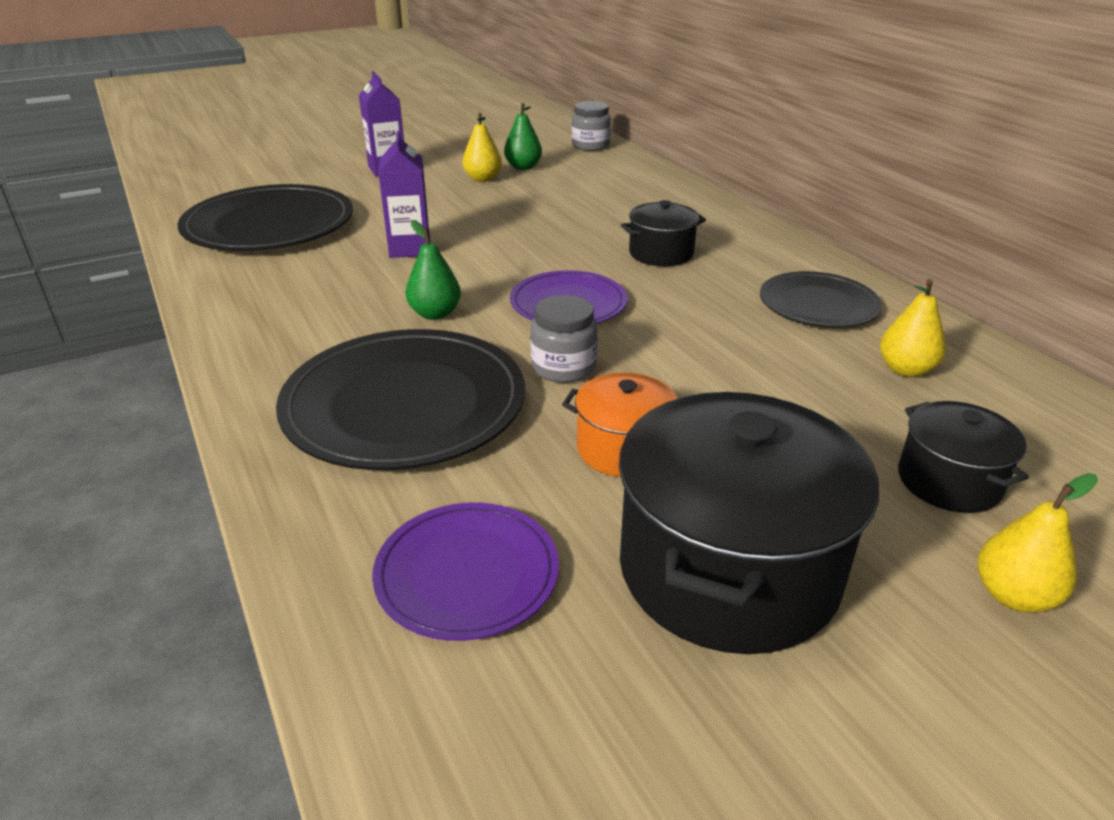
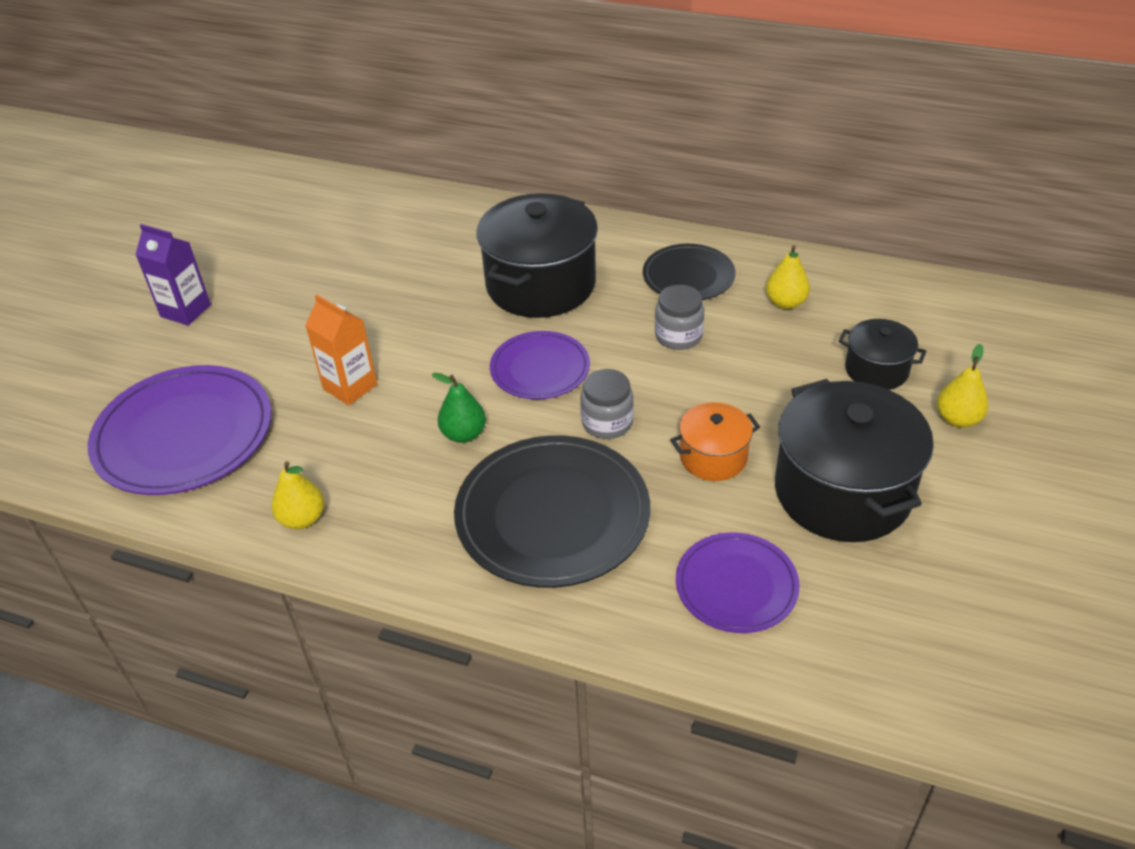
camera: 40 degrees left, 10 degrees up
black plate [178,184,353,251] -> purple plate [88,365,272,495]
purple carton [378,131,430,258] -> orange carton [305,294,377,405]
yellow pear [462,113,502,182] -> yellow pear moved to [271,461,324,529]
green pear [504,103,542,170] -> none
grey jar [572,101,611,151] -> grey jar moved to [655,285,704,350]
black pot [621,200,706,266] -> black pot [476,193,598,318], size x1.94

